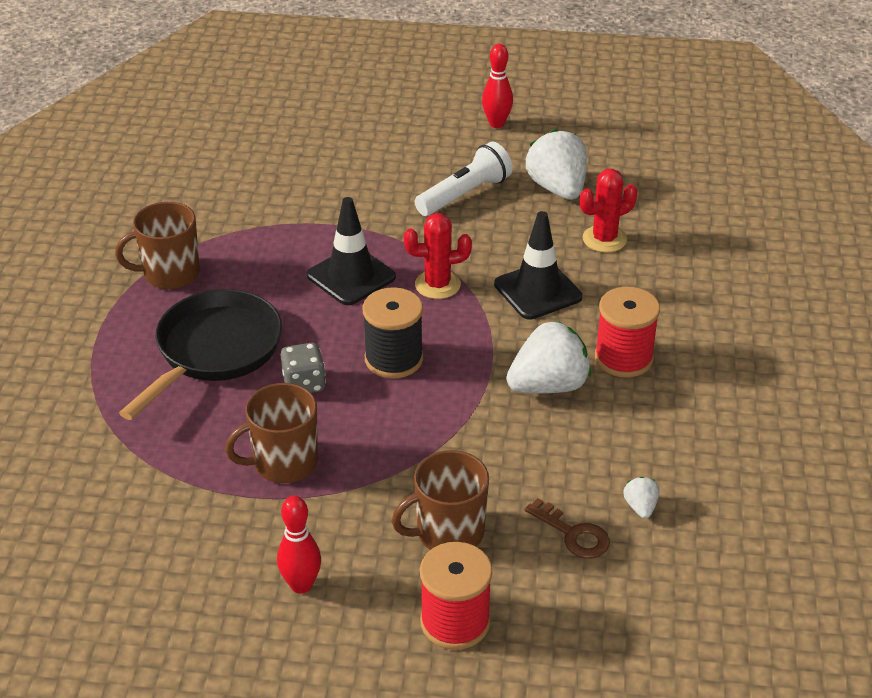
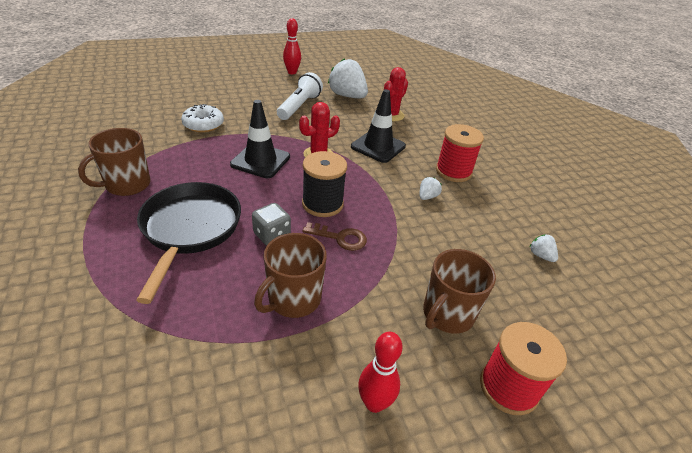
camera: 30 degrees left, 0 degrees up
white strawberry [506,321,591,393] -> white strawberry [420,177,442,200], size x0.45
brown key [525,498,610,559] -> brown key moved to [302,222,367,251]
none -> white donut [181,104,224,132]

